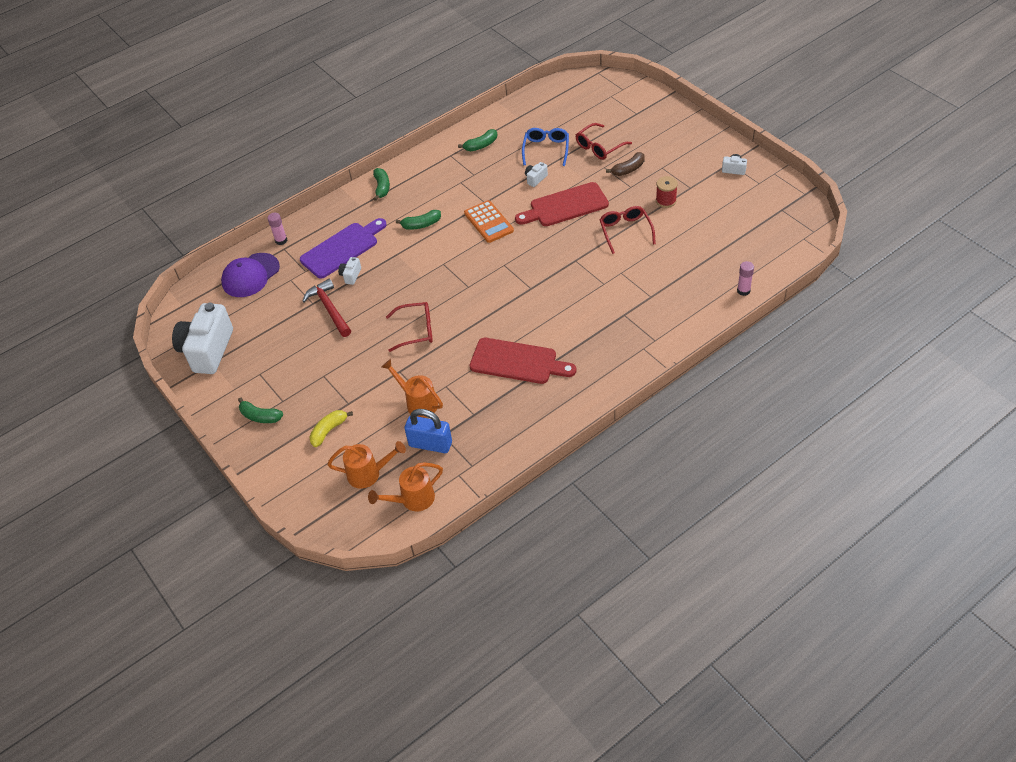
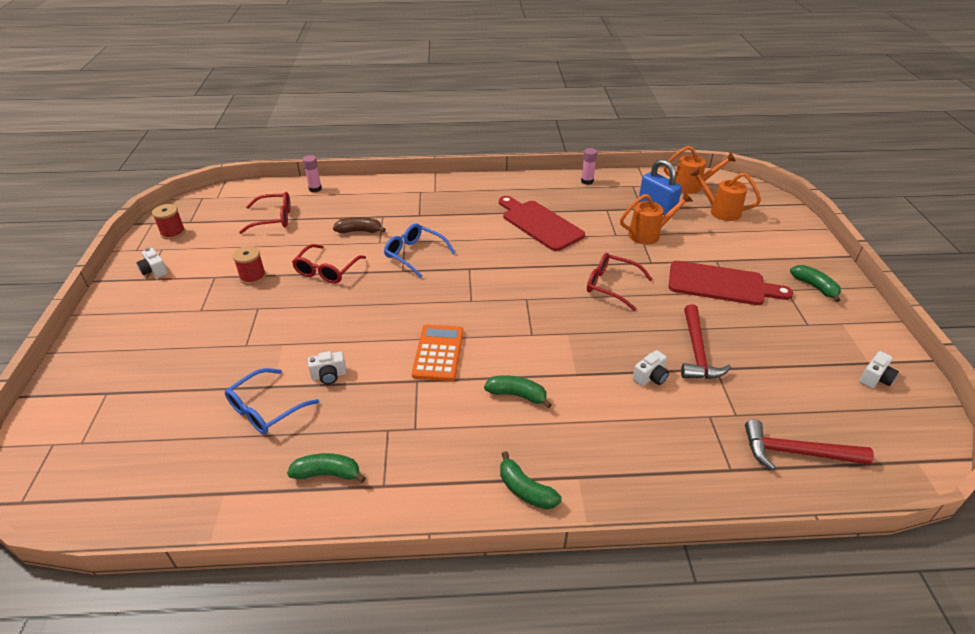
camera: 150 degrees left, 10 degrees down
white camera [172,303,233,374] -> white camera [860,351,899,388], size x0.41
purple cap [221,253,280,297] -> red hammer [745,419,874,470]
pink glue stick [267,213,287,245] -> pink glue stick moved to [581,148,597,185]
purple cutting board [300,218,387,279] -> none
yellow banana [310,410,353,447] -> none
green banana [373,168,390,201] -> green banana turned 75 degrees counterclockwise [500,451,561,509]
orange watering can [382,359,443,418] -> orange watering can turned 90 degrees counterclockwise [620,192,693,244]
red cutting board [515,182,609,226] -> red cutting board moved to [669,261,793,305]
red glasses [576,123,632,160] -> red glasses moved to [239,192,291,234]
brown banana [606,152,645,176] -> brown banana moved to [333,217,386,233]
none -> red spool [152,204,185,240]
none -> blue glasses [384,224,455,278]

